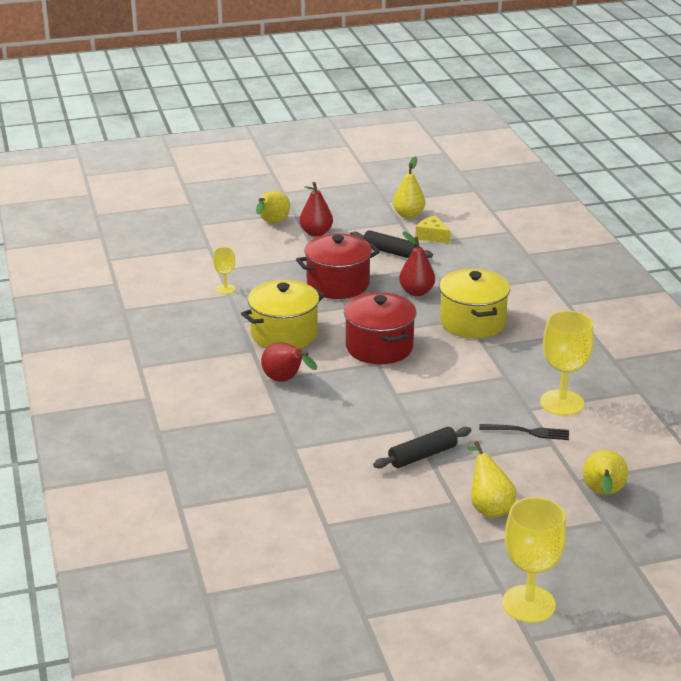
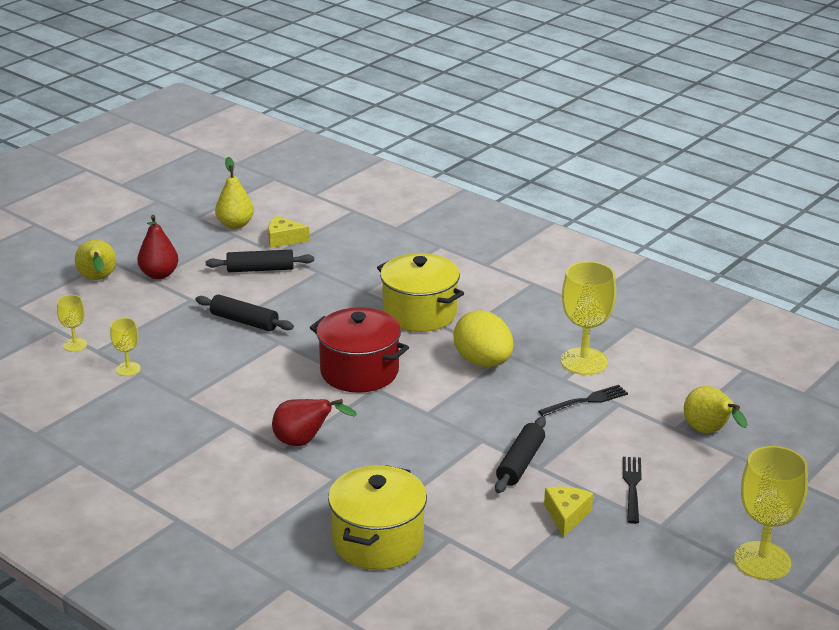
camera: 35 degrees left, 0 degrees up
yellow pot [241,280,325,349] -> yellow pot moved to [328,465,427,570]
red pot [296,233,380,299] -> black rolling pin [196,294,294,331]
red pear [399,231,435,296] -> none
yellow pear [467,441,517,518] -> black fork [623,457,642,524]
none -> yellow goblet [57,295,88,352]
none -> yellow egg [454,310,513,367]
none -> yellow cheese [544,487,593,537]

